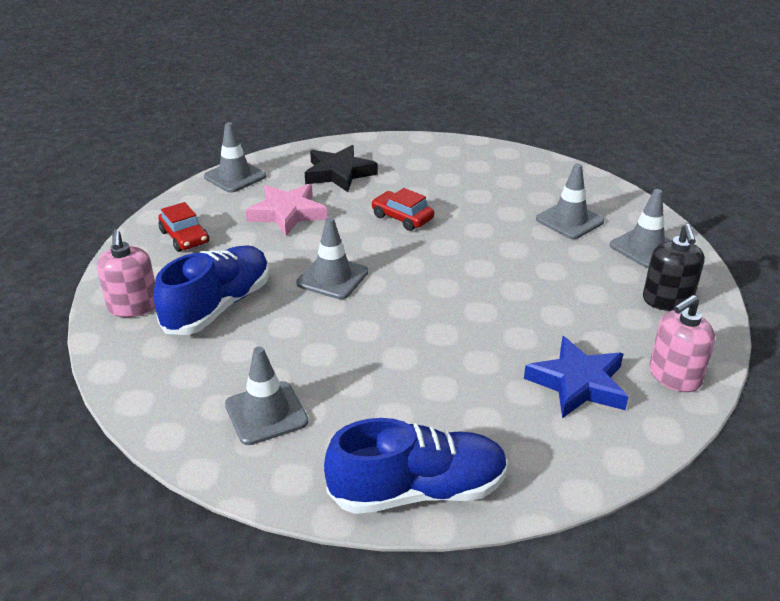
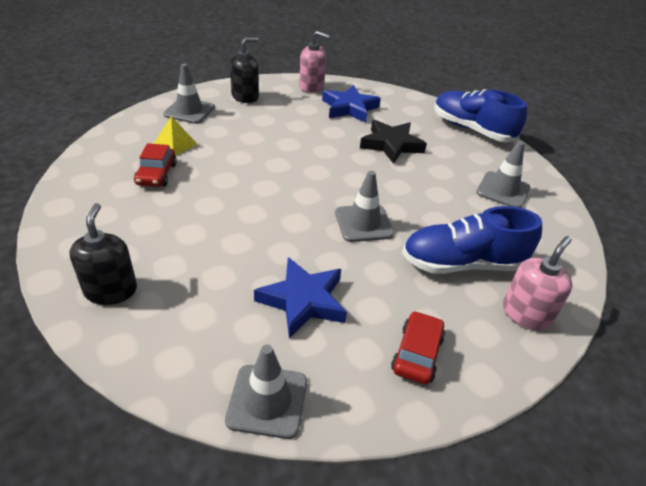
camera: 130 degrees left, 5 degrees up
pink star [246,184,327,236] -> blue star [254,257,347,338]
black star [305,145,378,192] -> black star moved to [360,119,427,164]
red car [371,188,434,231] -> red car moved to [134,143,177,187]
grey traffic cone [536,163,604,239] -> yellow pyramid [154,116,197,156]
none -> black soap dispenser [69,203,137,305]

